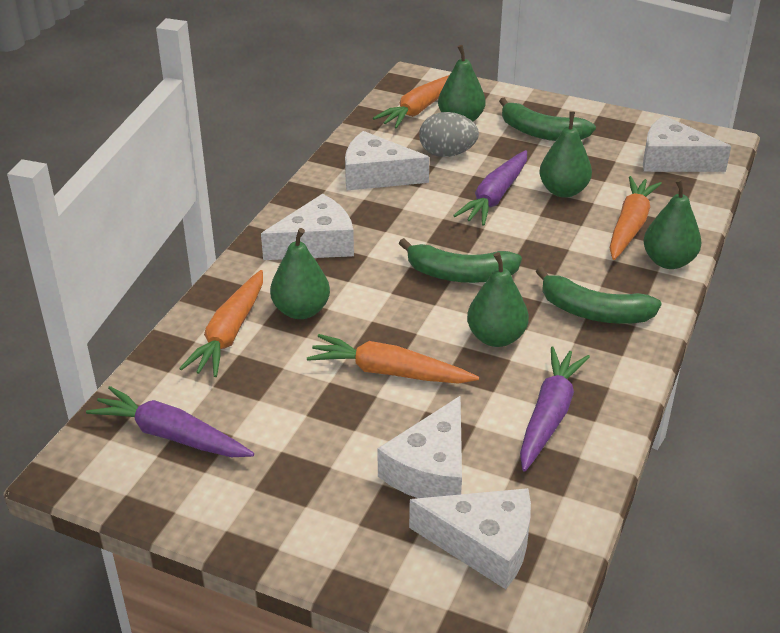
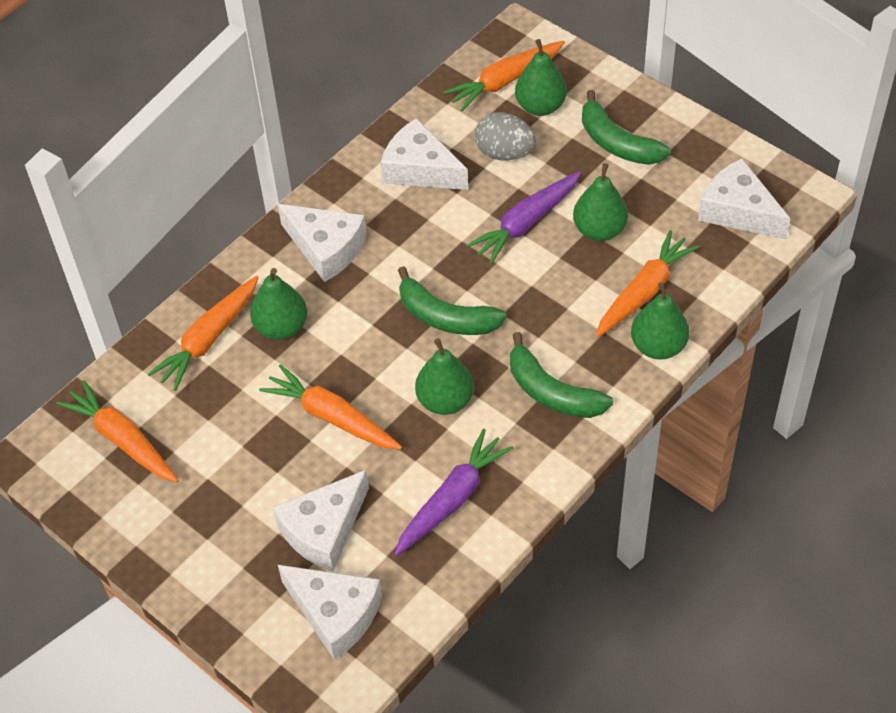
camera: 20 degrees right, 15 degrees up
purple carrot [86,386,254,457] -> orange carrot [57,380,179,483]
white cheese [261,194,354,260] -> white cheese turned 45 degrees clockwise [278,204,367,282]

